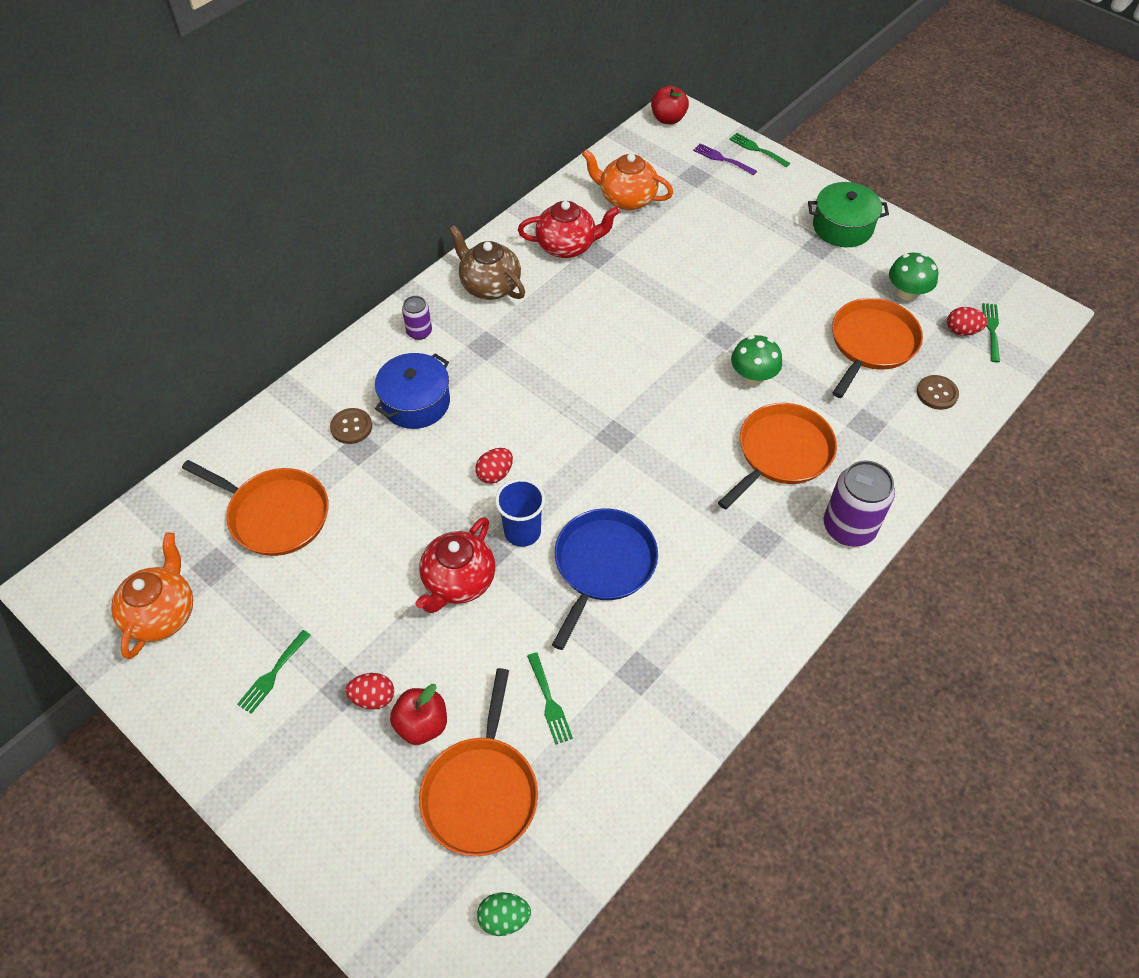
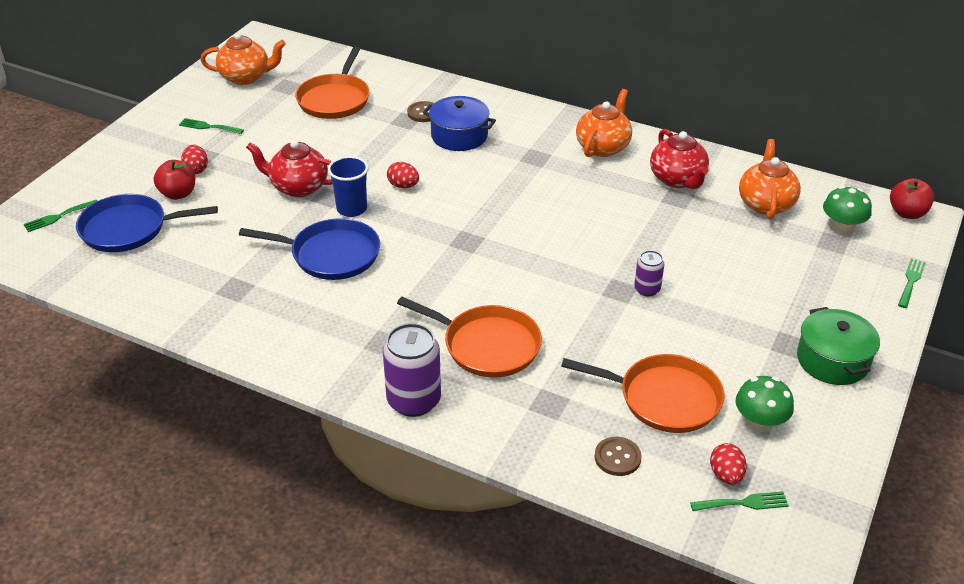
camera: 75 degrees right, 15 degrees down
purple can [402,296,432,340] -> purple can moved to [634,250,664,296]
orange pan [419,668,538,856] -> blue pan [76,194,218,252]
brown teapot [449,225,525,300] -> orange teapot [576,89,632,157]
green egg [477,892,531,936] -> none
green fork [527,652,573,745] -> green fork moved to [24,200,98,232]
purple fork [693,143,757,175] -> none
green mushroom [731,335,782,385] -> green mushroom moved to [823,186,872,234]

